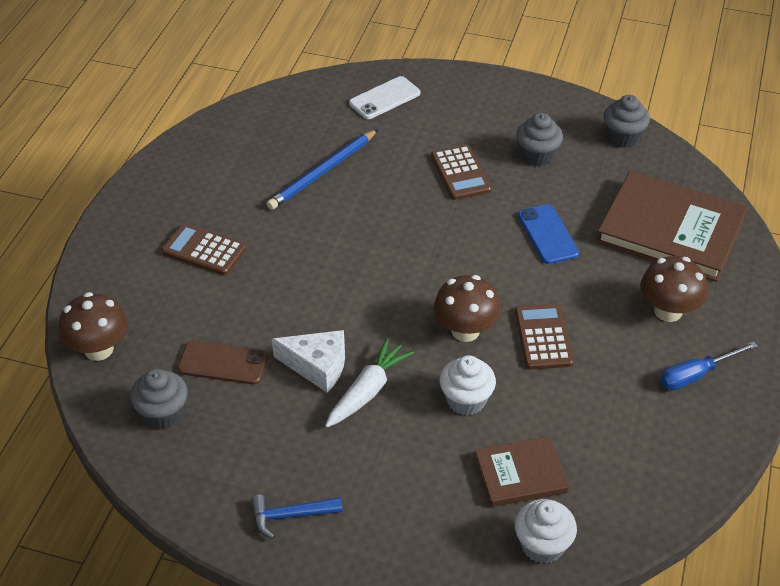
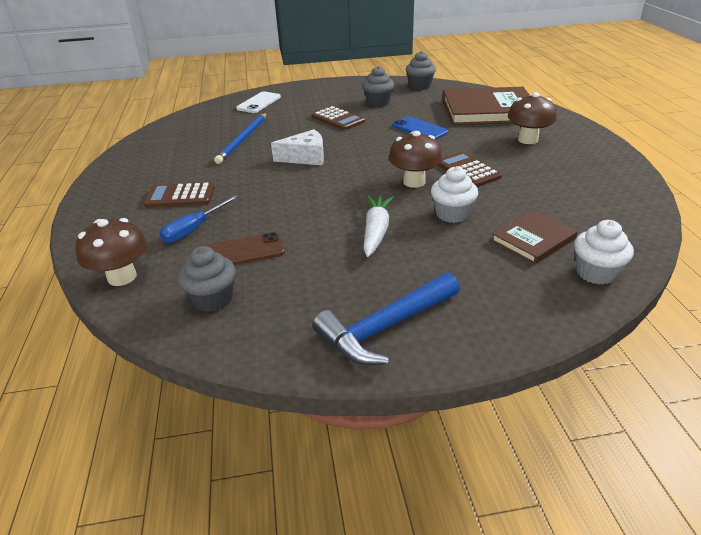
camera: 25 degrees left, 10 degrees down
blue hammer [251,495,343,539] -> blue hammer [312,272,460,365], size x1.73
white cheese [272,330,345,393] -> white cheese moved to [271,129,324,165]
blue screwdriver [660,342,758,390] -> blue screwdriver moved to [160,195,238,243]

